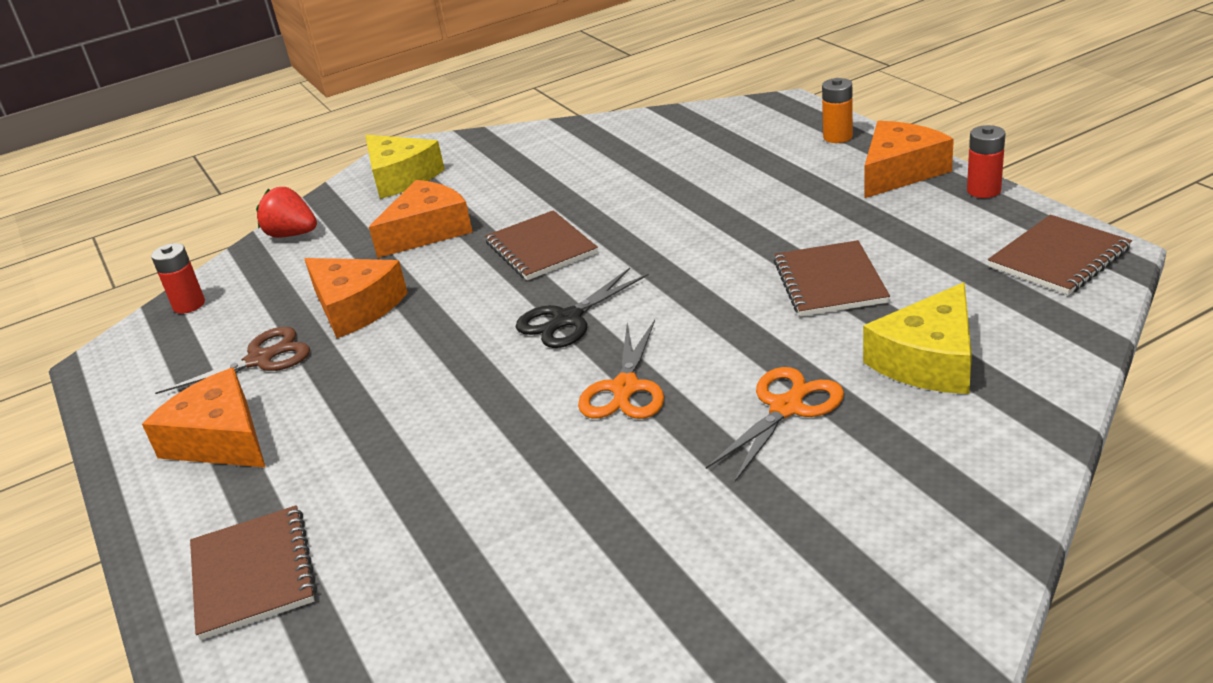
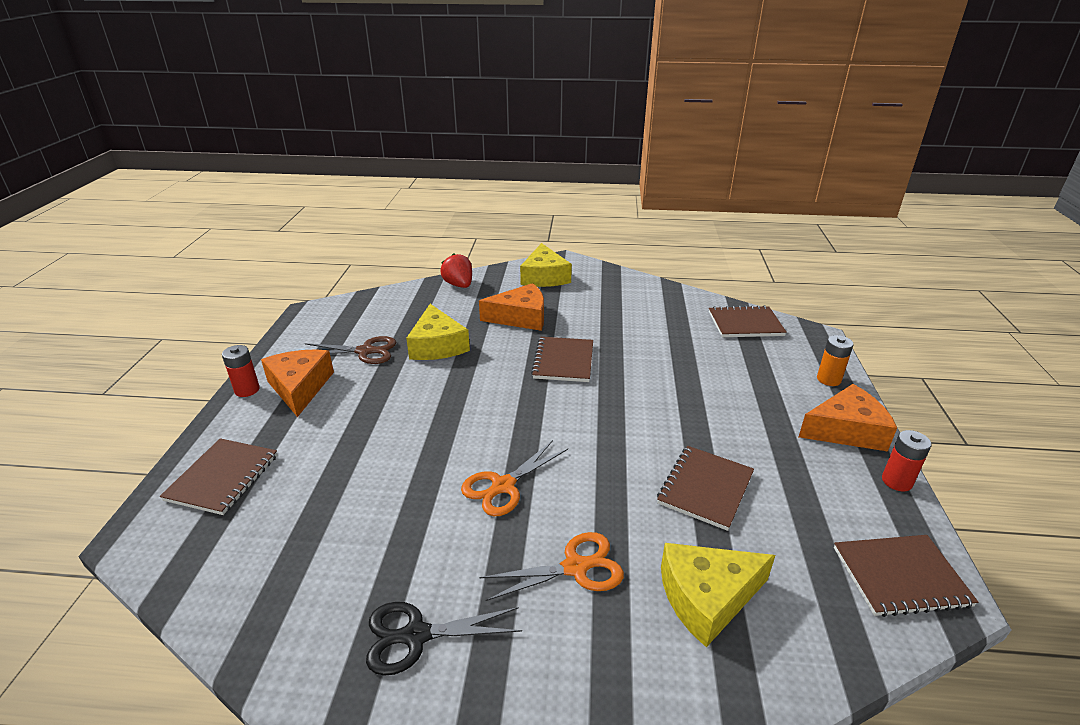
camera: 30 degrees right, 0 degrees up
red battery [151,243,205,314] -> red battery moved to [222,345,260,397]
orange cheese [305,258,408,338] -> yellow cheese [406,304,470,360]
black scissors [516,268,649,348] -> black scissors moved to [366,602,522,676]
none -> brown notebook [709,305,787,337]

